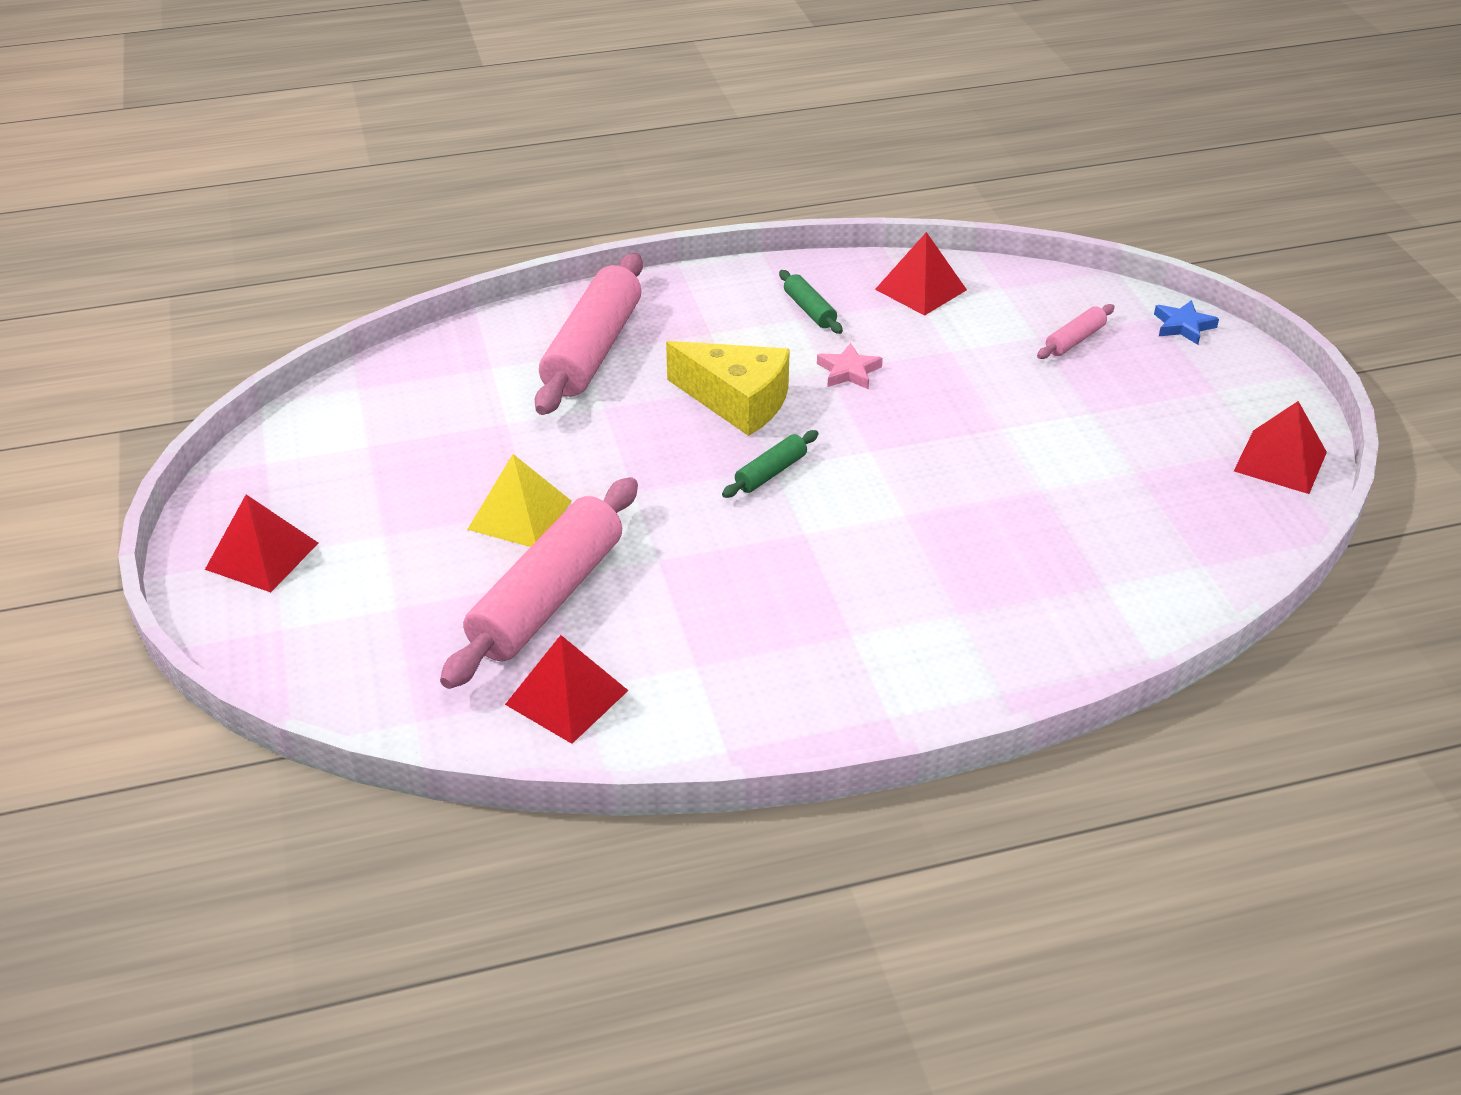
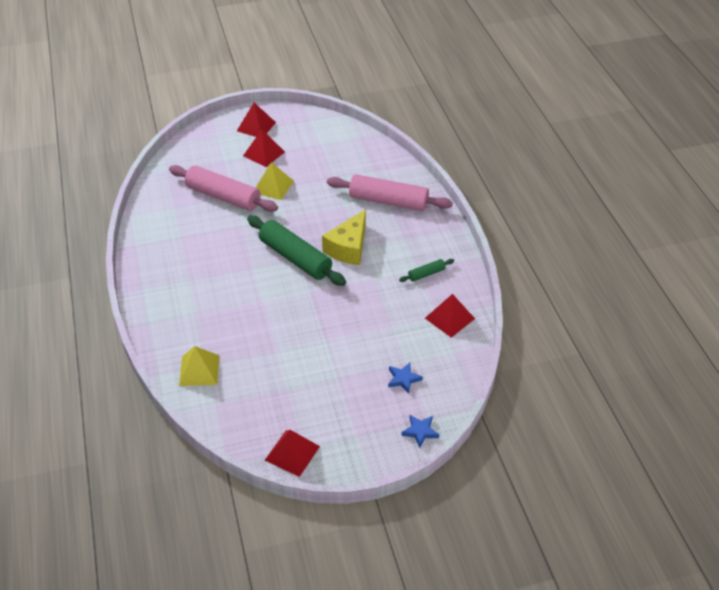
camera: 90 degrees right, 5 degrees up
red pyramid [505,635,629,744] -> red pyramid moved to [243,130,285,167]
green rolling pin [722,430,818,498] -> green rolling pin [247,215,346,286], size x2.22
pink star [817,343,883,389] -> none
pink rolling pin [1037,304,1115,359] -> blue star [388,363,423,393]
none -> yellow pyramid [179,346,219,386]

